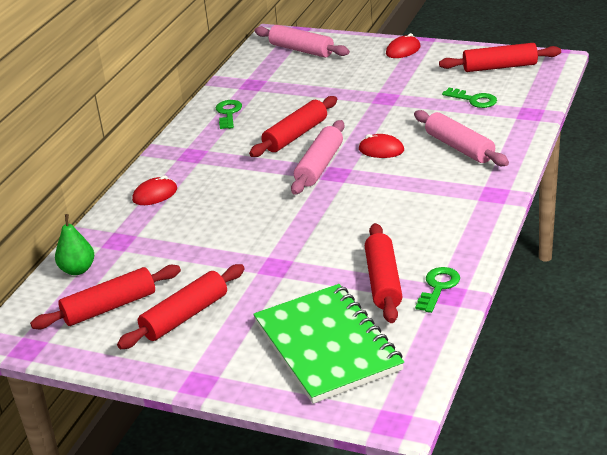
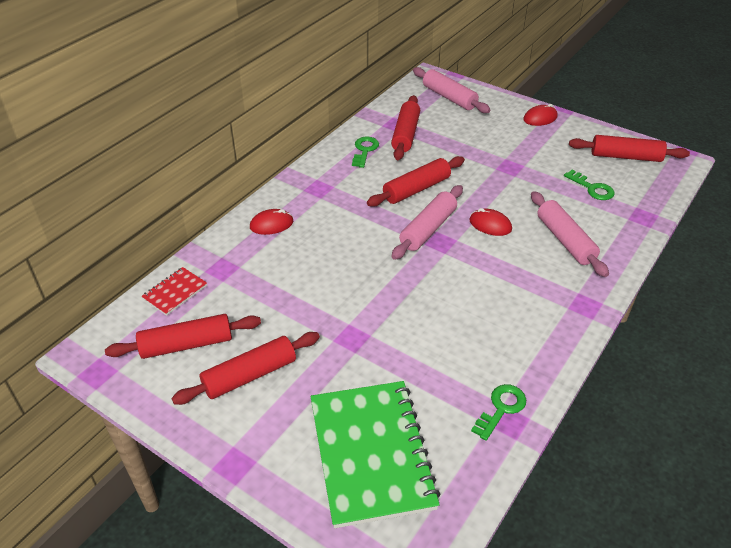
camera: 10 degrees right, 10 degrees up
green pear [55,214,94,275] -> red notebook [141,267,207,316]
red rolling pin [365,223,403,323] -> red rolling pin moved to [391,95,420,160]

